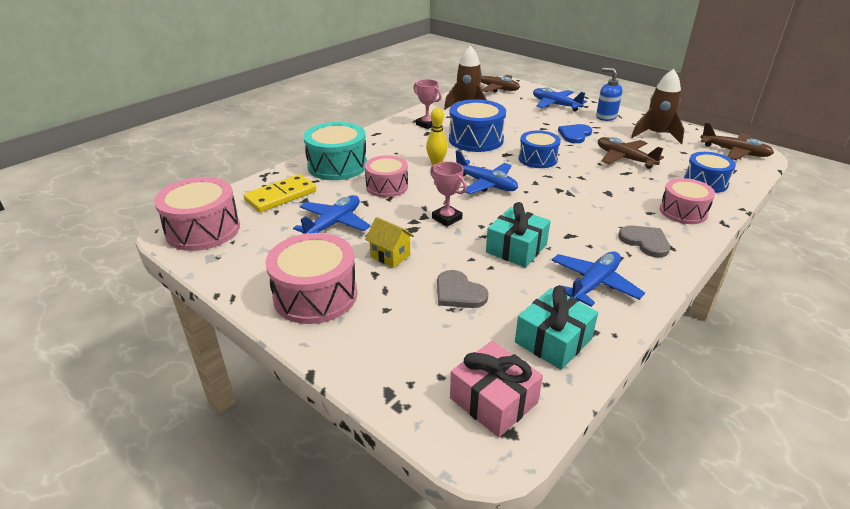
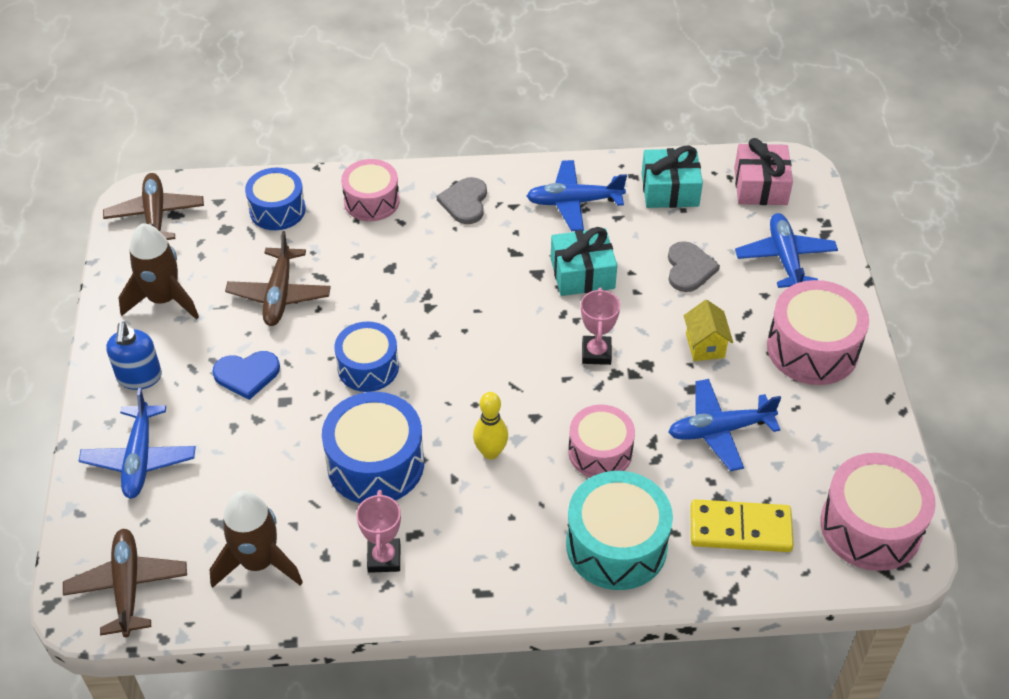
camera: 135 degrees left, 15 degrees up
blue plane [456,150,518,194] -> blue plane moved to [735,213,838,288]

